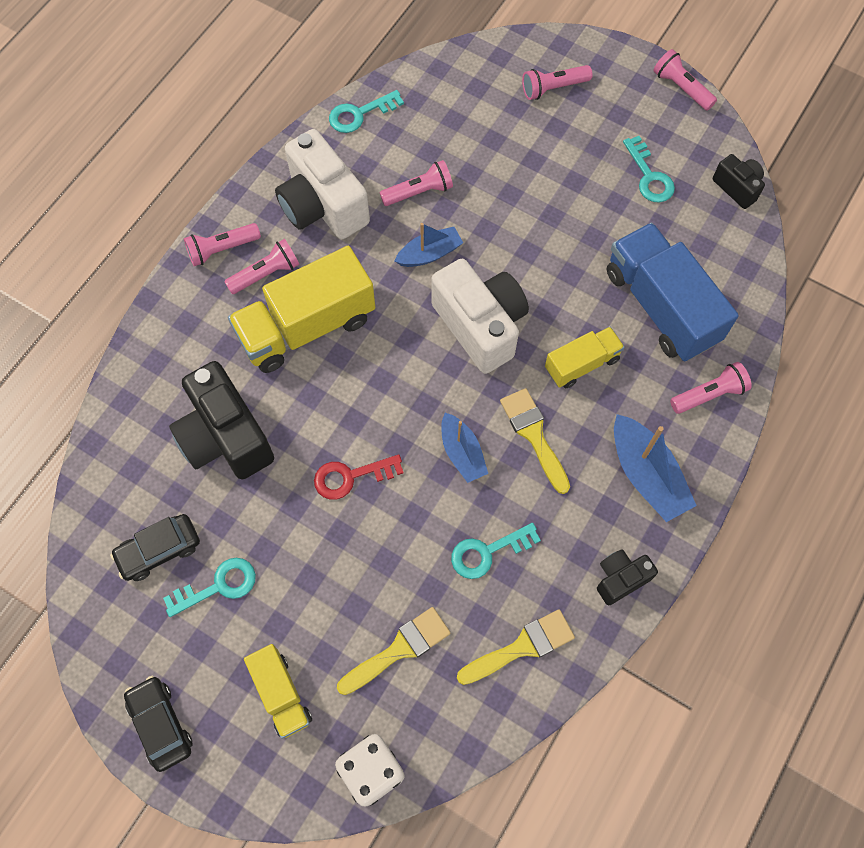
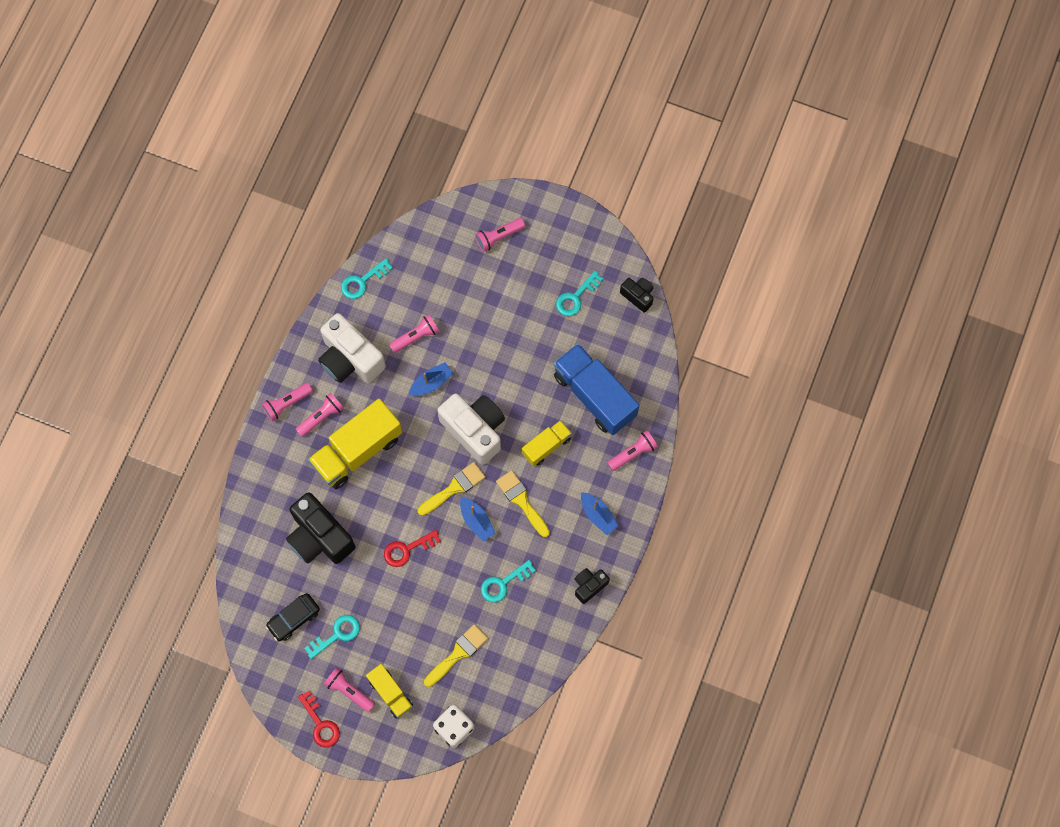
camera: 10 degrees left, 5 degrees up
black car [124,676,193,772] -> red key [298,690,340,747]
yellow brush [457,610,575,685] -> yellow brush moved to [418,462,485,516]
blue boat [614,414,697,522] -> blue boat [581,492,619,535], size x0.65
turquoise key [623,136,675,203] -> turquoise key turned 75 degrees clockwise [556,271,603,316]
pink flashlight [653,49,717,111] -> pink flashlight moved to [324,668,375,712]

